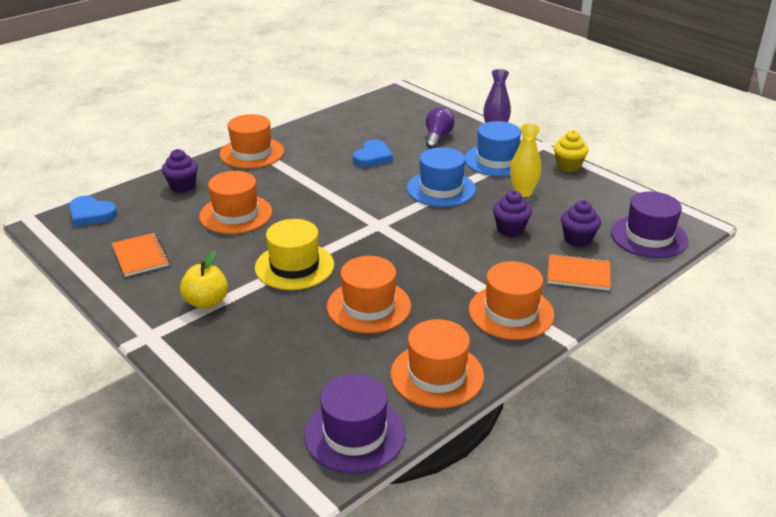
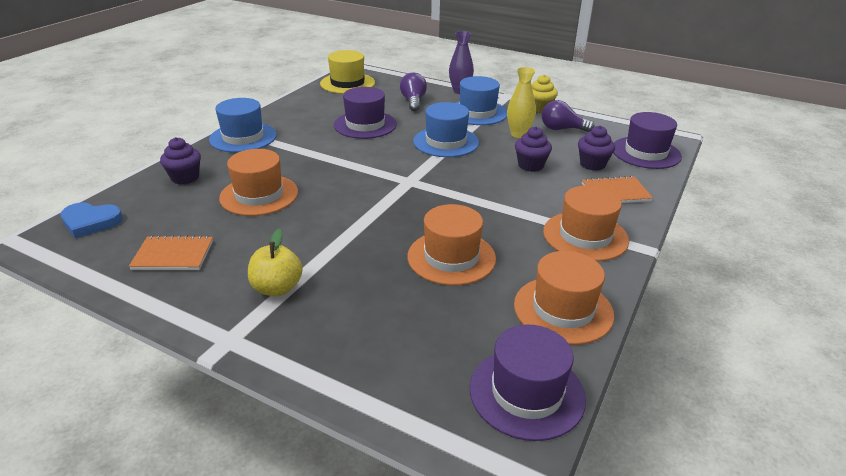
camera: 20 degrees left, 0 degrees up
orange notebook [112,233,170,277] -> orange notebook turned 45 degrees counterclockwise [129,235,213,270]
orange hat [219,114,284,169] -> blue hat [209,98,277,152]
yellow hat [255,219,334,290] -> yellow hat moved to [320,50,375,94]
blue heart [353,139,393,167] -> purple hat [334,87,397,139]
none -> purple light bulb [542,100,595,132]

